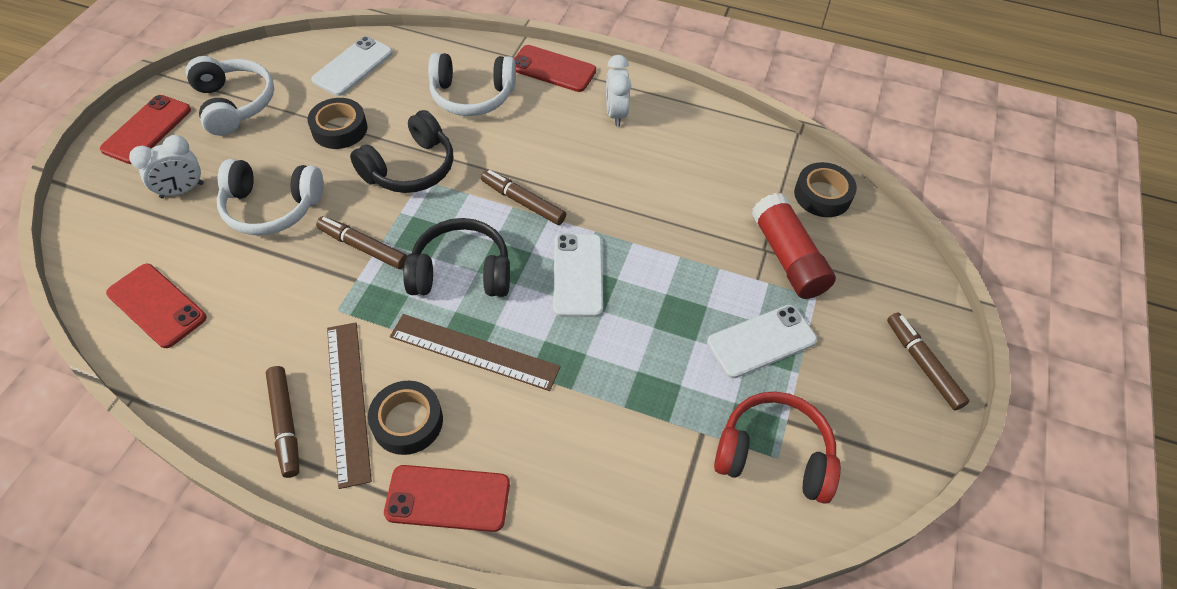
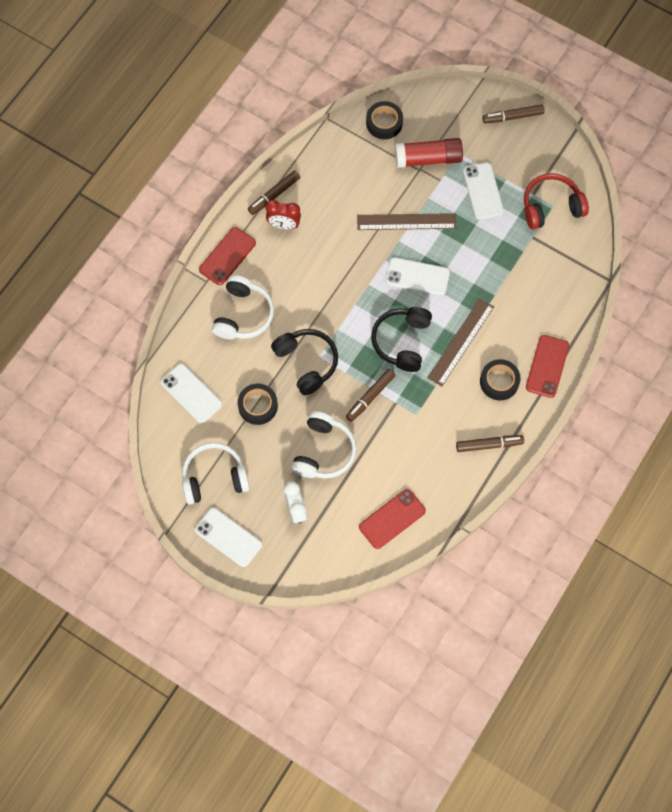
camera: 75 degrees left, 15 degrees up
red phone [100,95,191,164] -> white phone [195,508,262,567]
brown ruler [327,323,372,489] -> brown ruler moved to [357,213,456,230]
brown marker [481,170,566,225] -> brown marker moved to [248,171,300,215]
white clock [606,55,631,127] -> red clock [266,200,301,229]
red headphones [714,391,841,504] -> red headphones turned 45 degrees clockwise [524,173,589,229]

